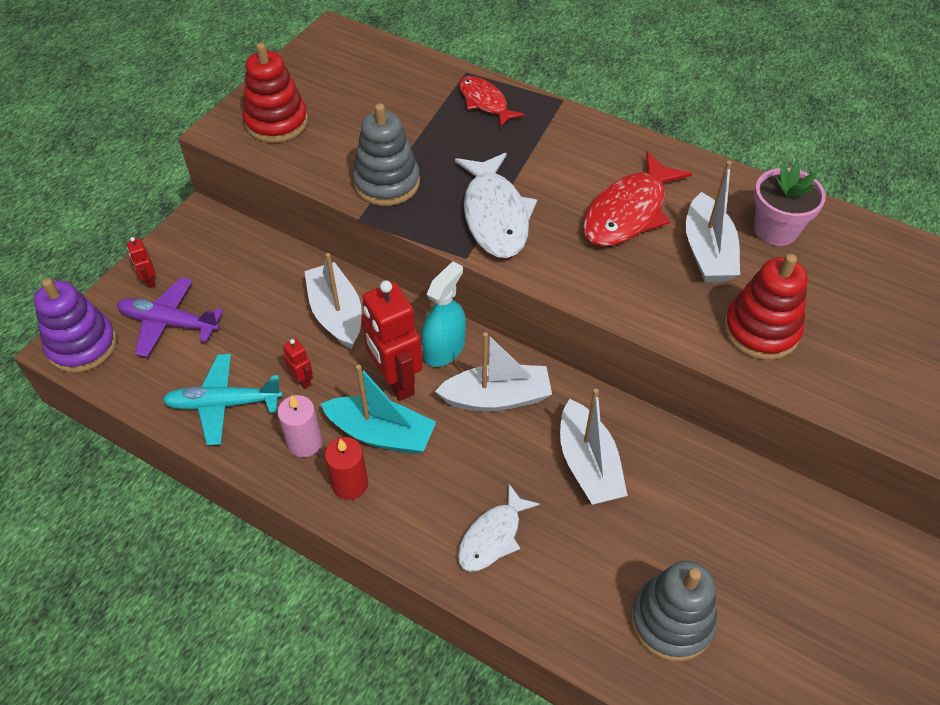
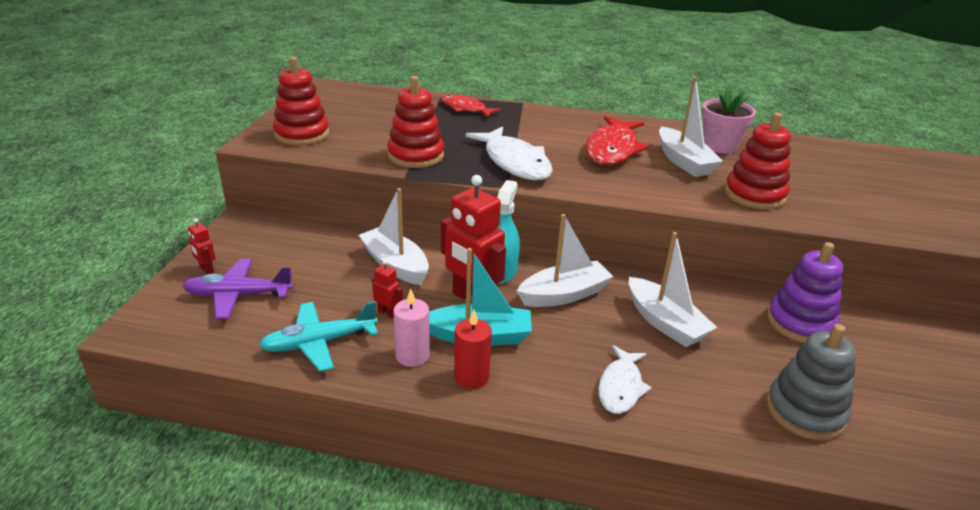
camera: 20 degrees left, 20 degrees down
purple stacking toy [34,278,117,373] -> purple stacking toy moved to [767,242,843,343]
grey stacking toy [352,103,420,206] -> red stacking toy [387,76,444,168]

